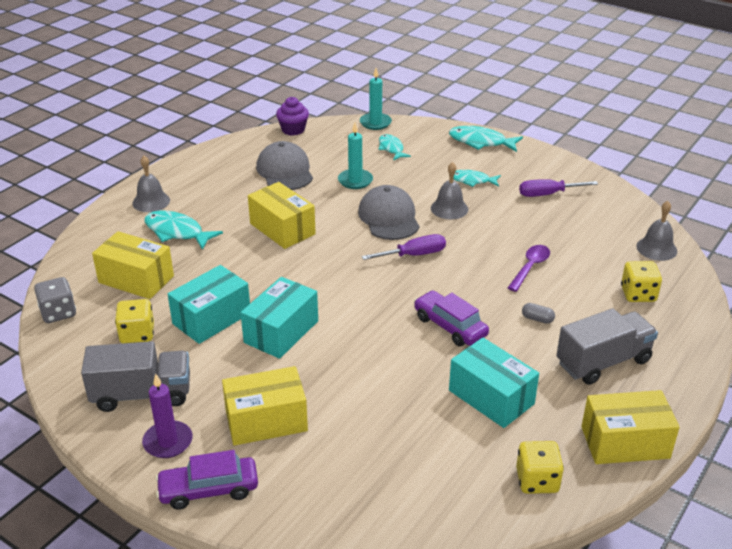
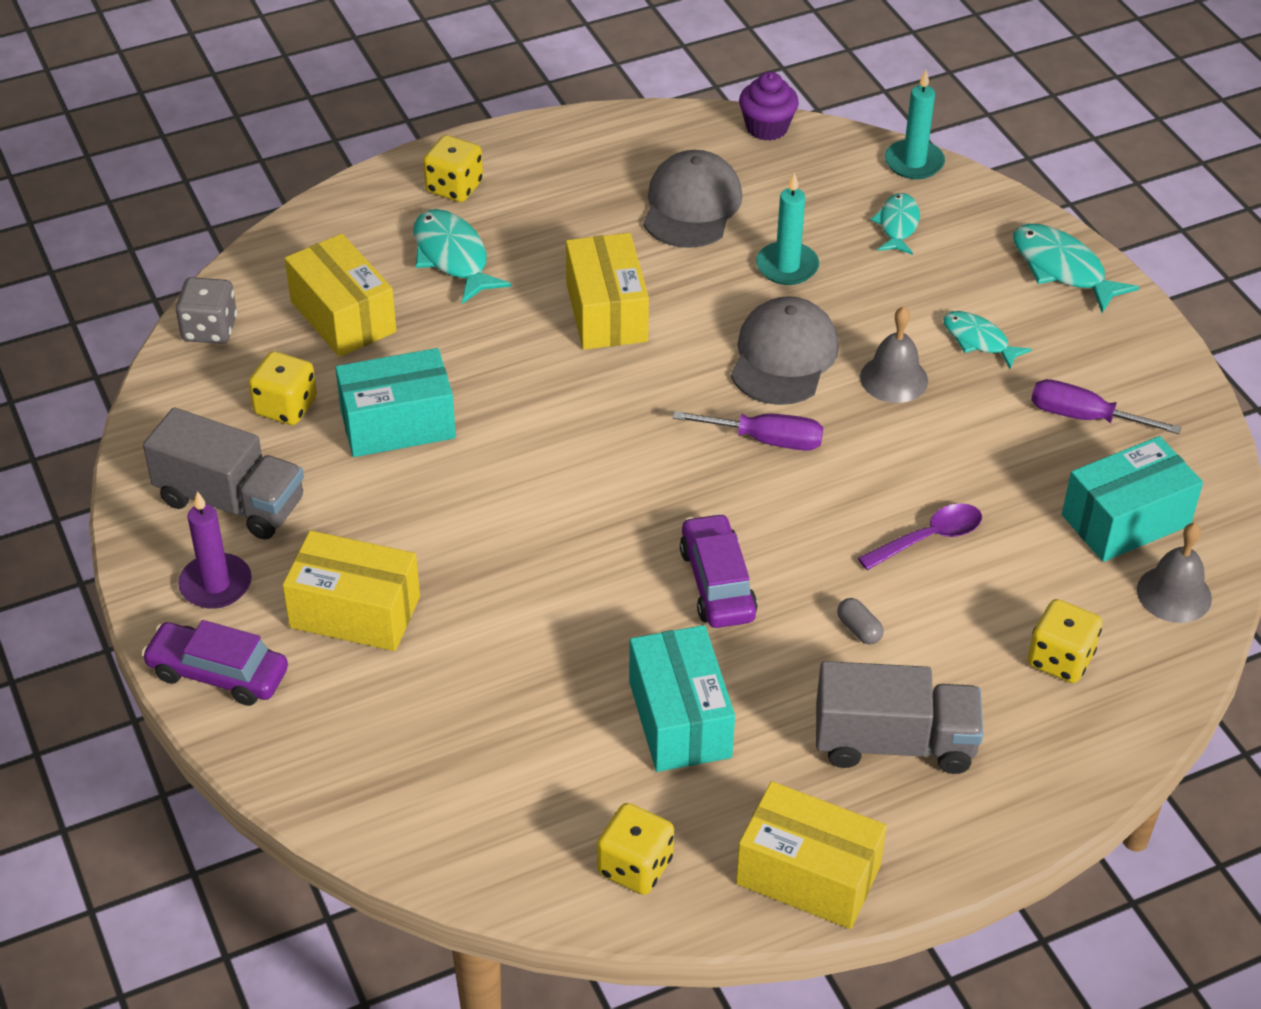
camera: 30 degrees right, 10 degrees up
grey bell [132,156,170,212] -> yellow dice [423,135,483,202]
turquoise box [241,277,318,359] -> turquoise box moved to [1062,436,1203,562]

